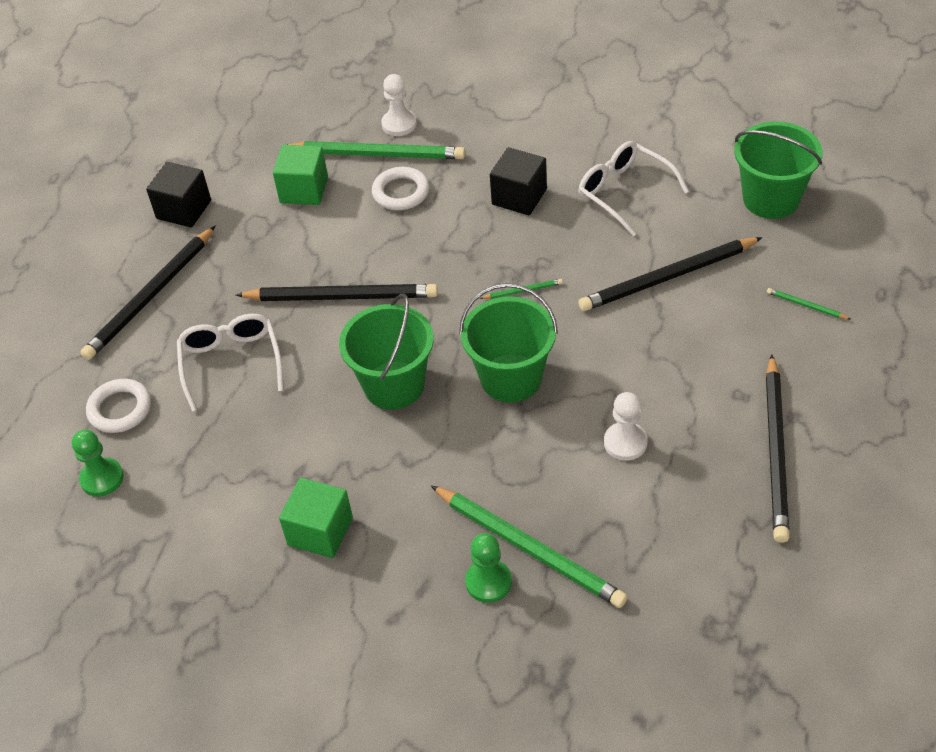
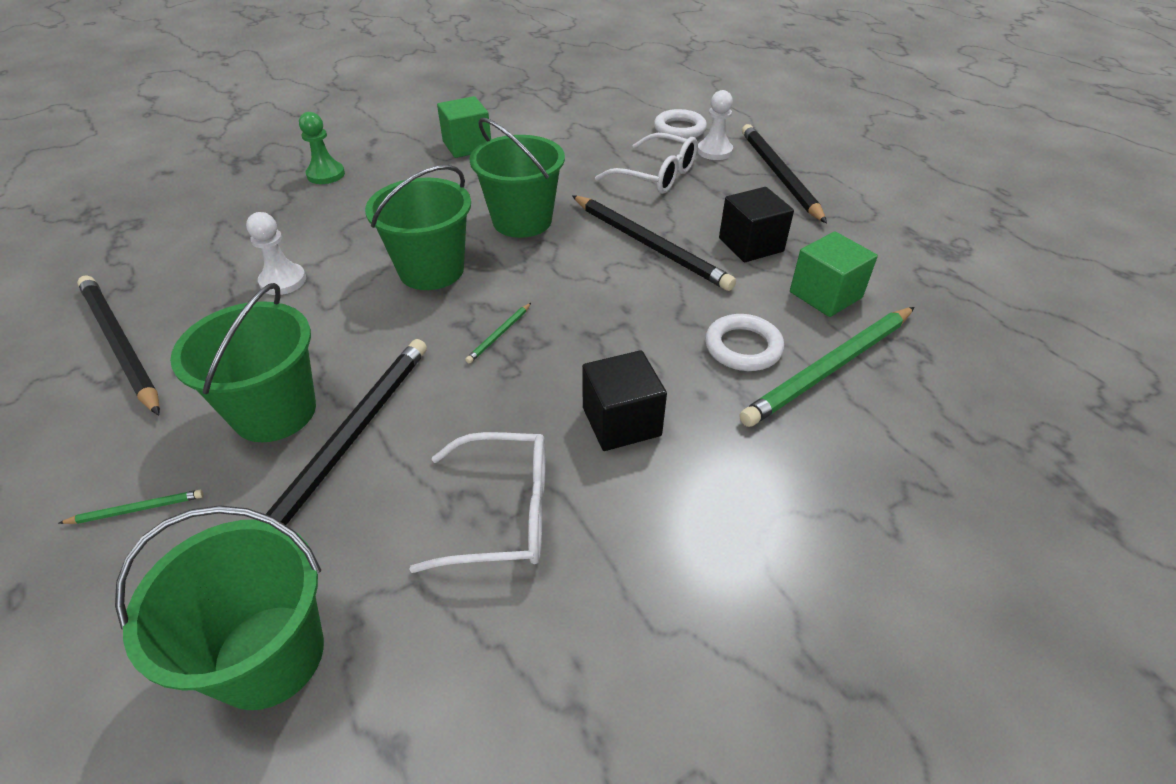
camera: 130 degrees right, 5 degrees down
green pawn [72,430,124,497] -> none
black cube [146,162,211,227] -> black cube moved to [719,187,794,262]
black pencil [236,284,438,301] -> black pencil turned 90 degrees counterclockwise [572,195,736,291]
white pawn [381,74,417,136] -> white pawn moved to [697,90,733,160]
green pencil [431,485,627,608] -> none
none -> green bucket [170,283,316,442]

